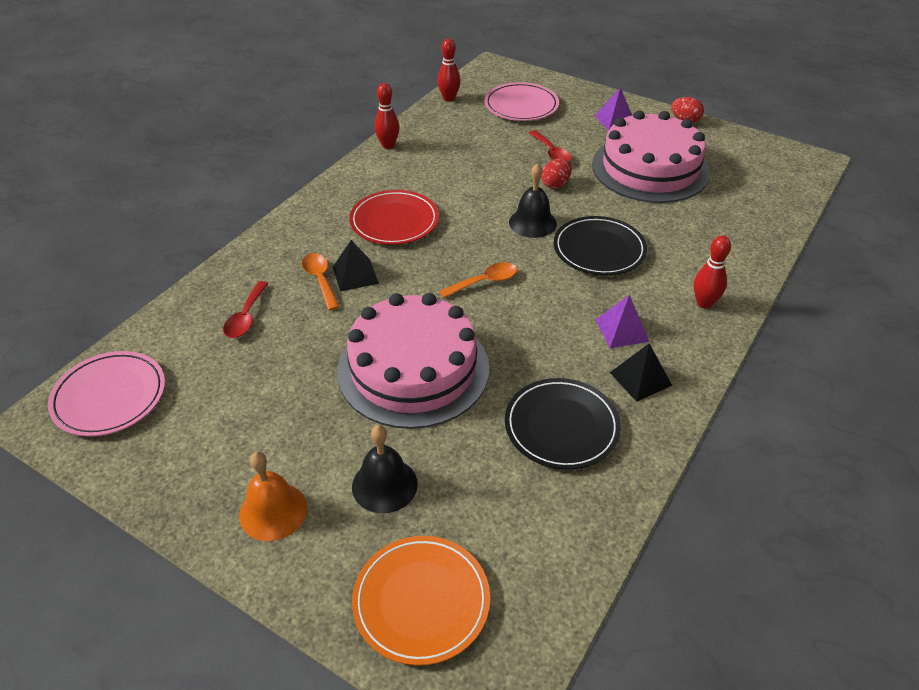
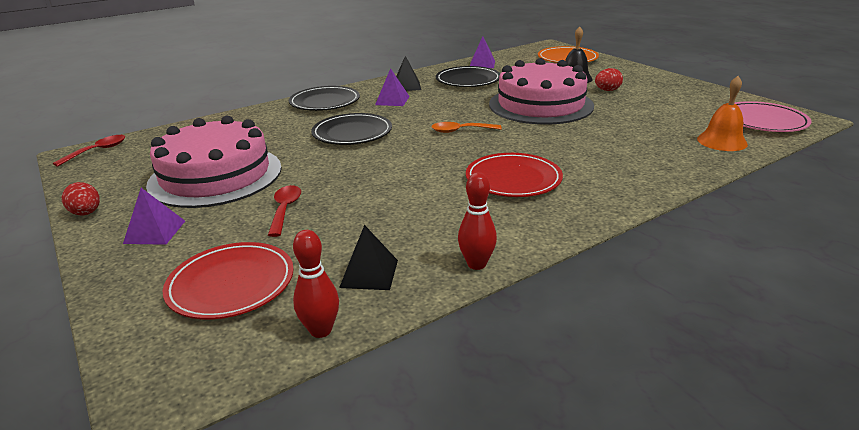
camera: 155 degrees left, 15 degrees down
red spoon [223,281,269,338] -> red spoon moved to [53,135,125,167]
orange bell [239,452,307,541] -> orange bell moved to [697,76,748,151]
orange spoon [302,253,339,310] -> none
black pyramid [333,240,379,292] -> black pyramid moved to [339,225,398,290]
pink plate [484,82,559,121] -> red plate [163,242,294,319]
black bell [509,163,557,238] -> none
red egg [541,159,572,188] -> red egg moved to [595,68,623,91]
red bowling pin [694,235,731,309] -> black plate [289,86,360,111]
none -> purple pyramid [470,36,495,68]

